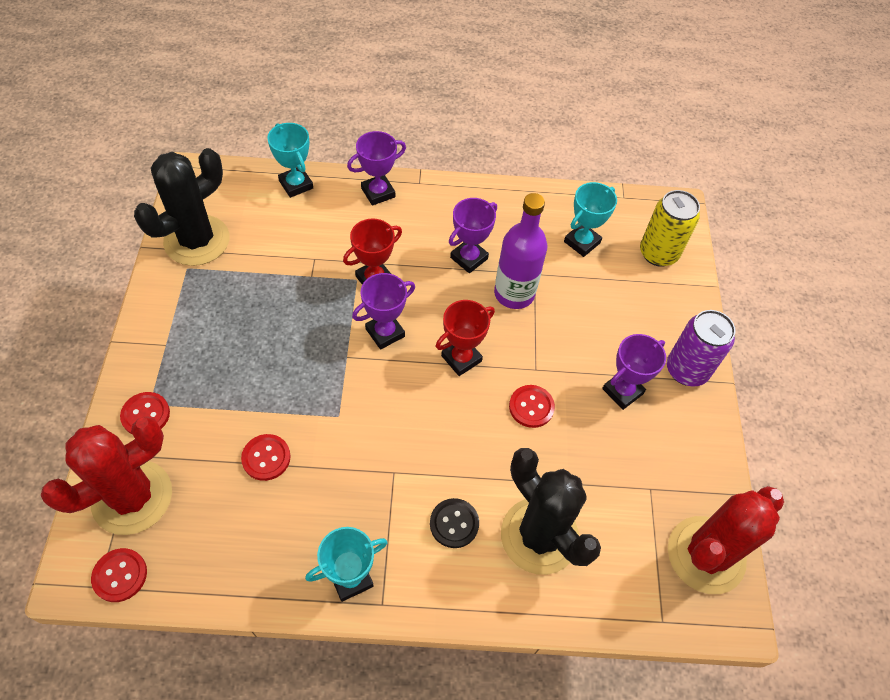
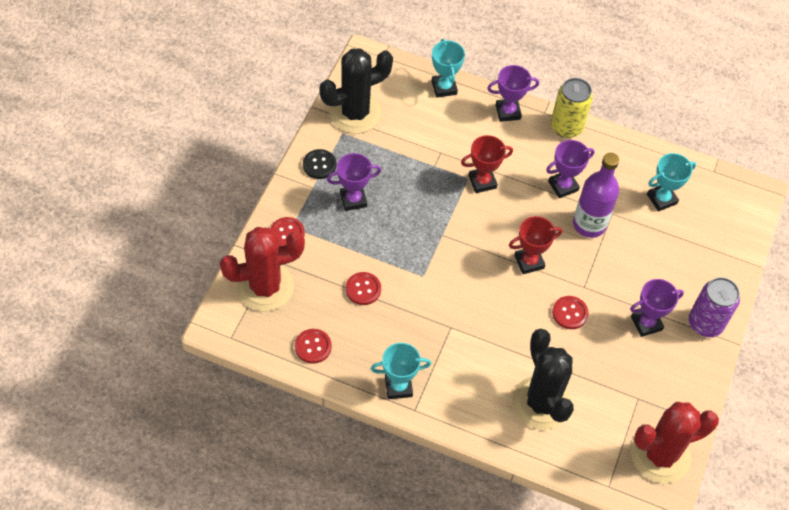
camera: 20 degrees right, 0 degrees up
red button [91,548,147,602] -> red button moved to [295,329,332,364]
purple trophy [352,273,415,350] -> purple trophy moved to [327,153,381,211]
black button [430,498,479,548] -> black button moved to [303,149,336,179]
yellow can [640,190,700,267] -> yellow can moved to [551,78,593,138]

